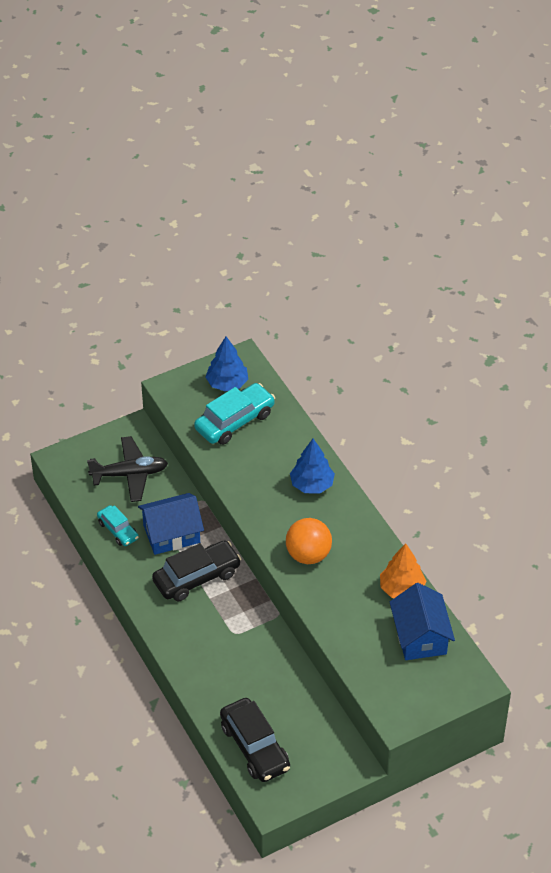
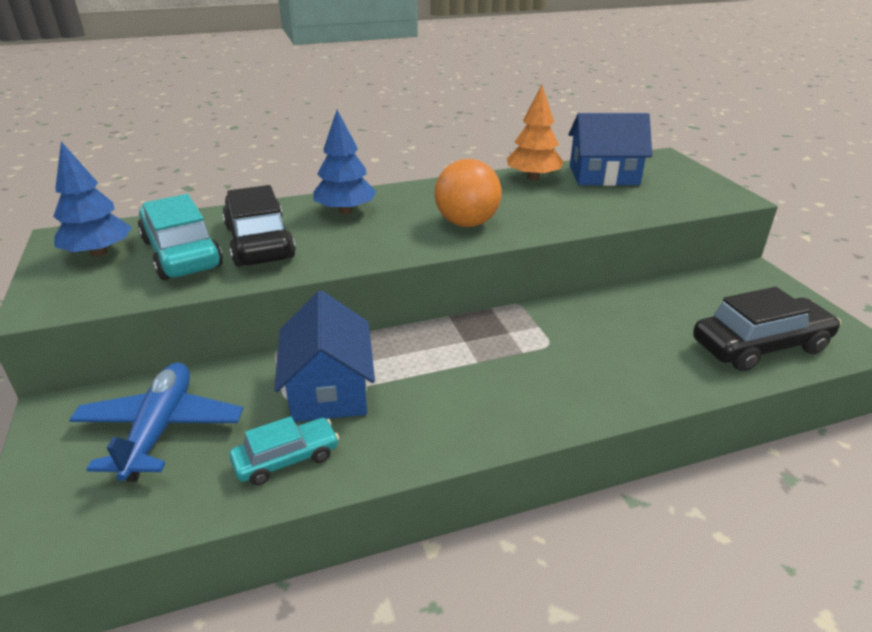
camera: 80 degrees left, 15 degrees down
black plane [87,436,168,502] -> blue plane [69,362,243,482]
black car [152,540,241,601] -> black car moved to [222,185,296,267]

